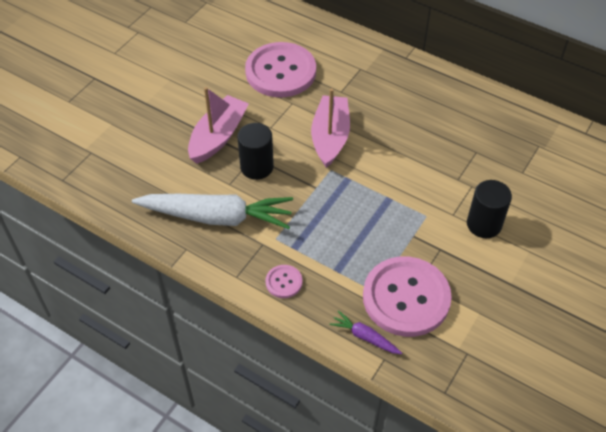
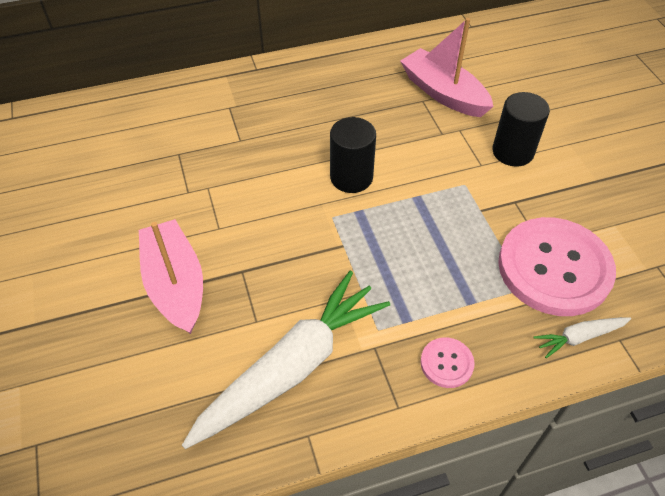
camera: 50 degrees left, 0 degrees up
black cylinder [237,123,274,180] -> black cylinder moved to [330,117,376,193]
pink button [245,42,316,97] -> none
pink boat [311,88,350,168] -> pink boat moved to [400,18,494,117]
purple carrot [329,310,402,354] -> white carrot [533,317,631,358]

